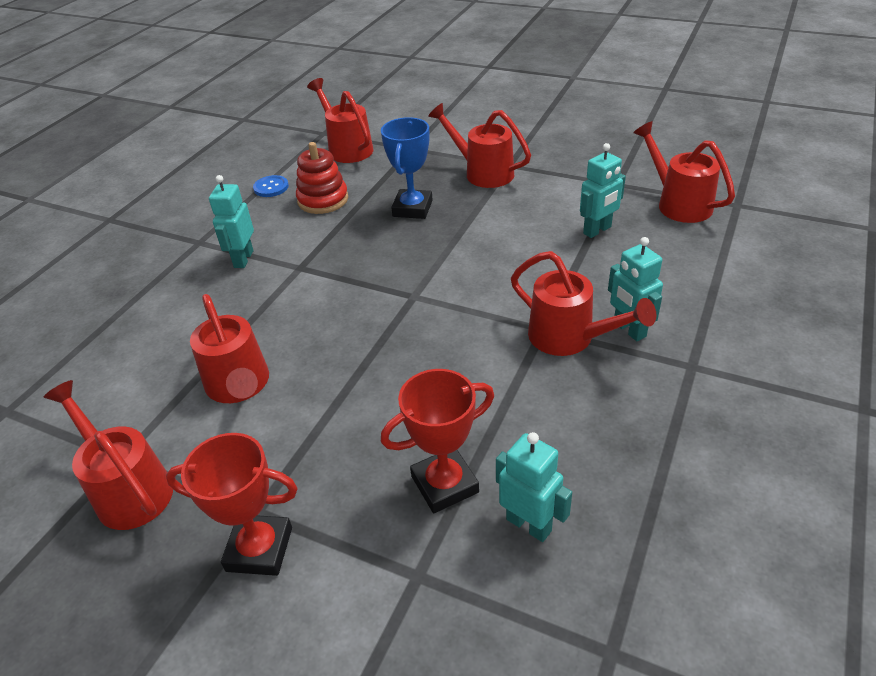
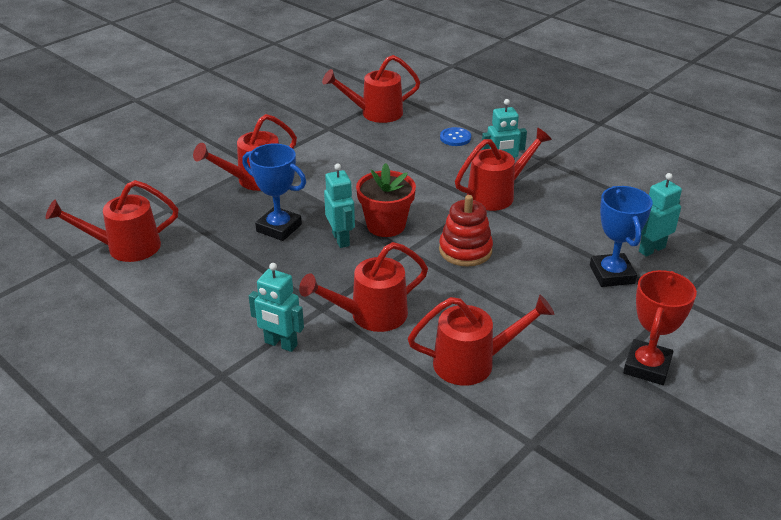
camera: 75 degrees left, 5 degrees down
red watering can [44,380,173,530] -> red watering can moved to [299,242,428,332]
blue button [253,175,289,197] -> blue button moved to [440,127,471,146]
red stacking toy [296,142,348,214] -> red stacking toy moved to [439,195,493,267]
red trophy [381,369,494,513] -> blue trophy [590,186,653,287]
turquoise robot [580,143,626,238] -> turquoise robot moved to [324,163,355,248]
none -> red flower pot [356,163,416,237]

